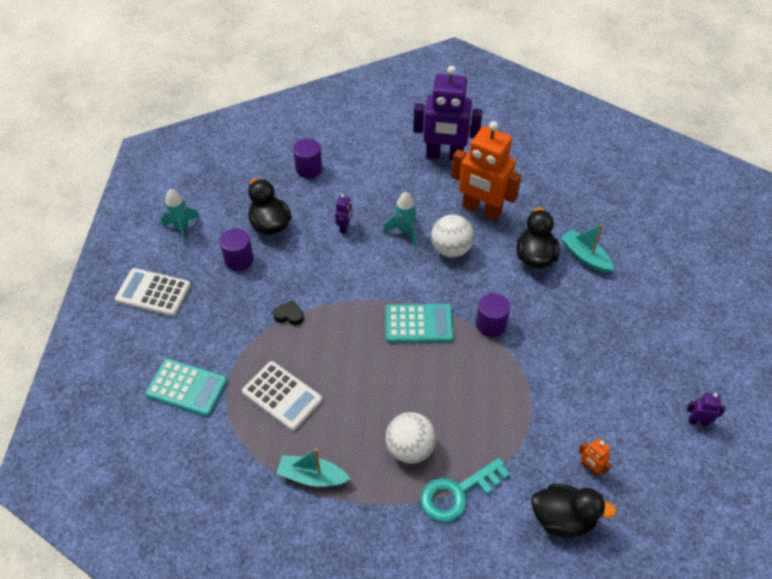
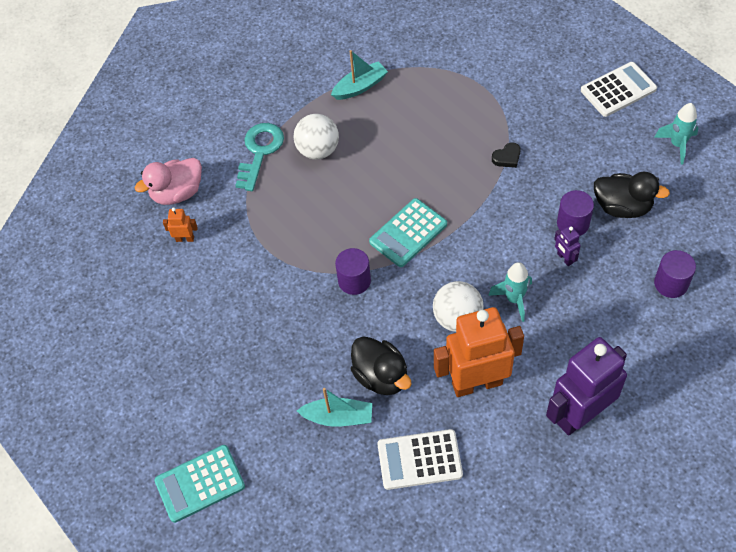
camera: 140 degrees right, 5 degrees up
turquoise calculator [145,358,227,417] -> turquoise calculator moved to [155,445,245,523]
purple cylinder [220,228,254,271] -> purple cylinder moved to [557,190,594,236]
white calculator [242,361,322,431] -> white calculator moved to [377,429,463,490]
black duck [531,484,617,538] -> pink duck [135,158,202,205]
purple robot [687,393,725,426] -> none

